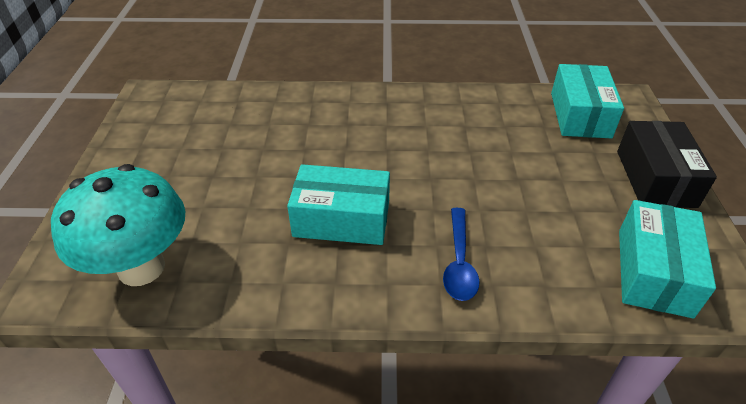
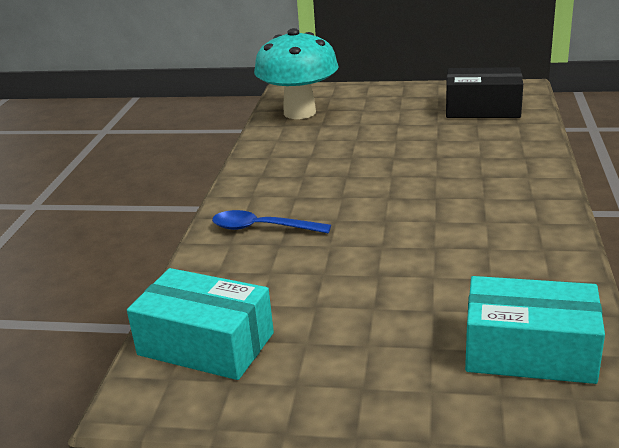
camera: 100 degrees right, 15 degrees down
turquoise box [287,164,390,245] -> none
black box [617,121,717,208] -> black box moved to [446,67,523,118]

